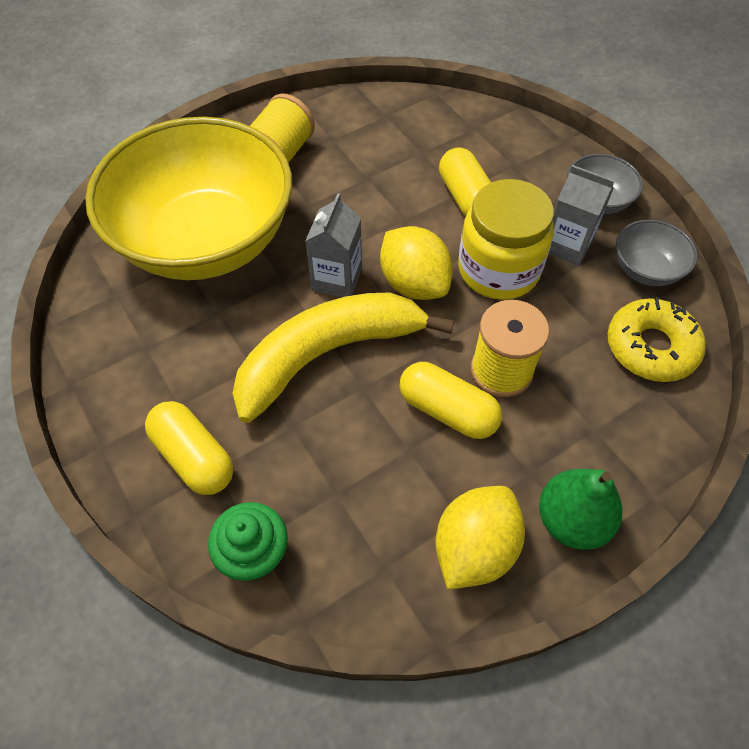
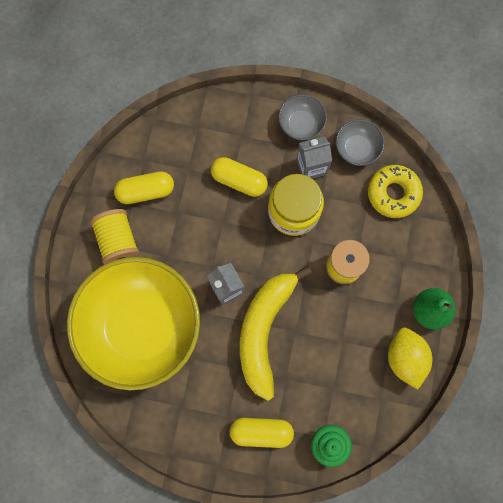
camera: 45 degrees left, 20 degrees up
yellow lemon [380,226,453,300] -> none
yellow capsule [400,362,502,439] -> yellow capsule moved to [114,171,174,204]

